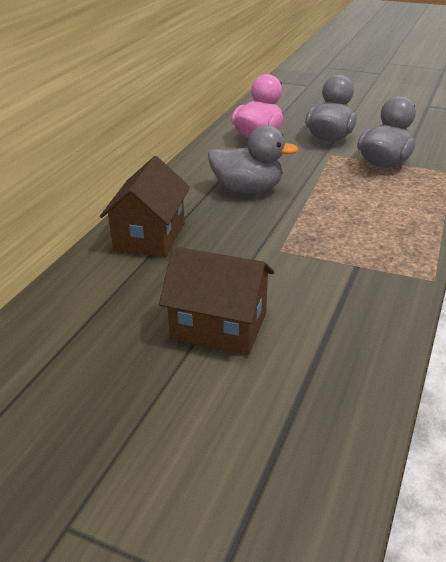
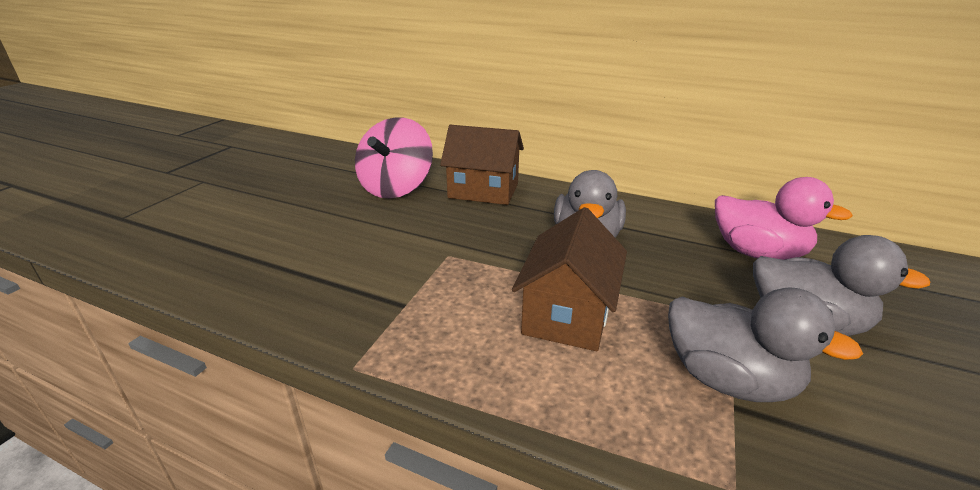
camera: 90 degrees right, 5 degrees down
brown house [159,246,274,355] -> brown house moved to [512,207,627,351]
none -> pink spinning top [355,117,433,198]

